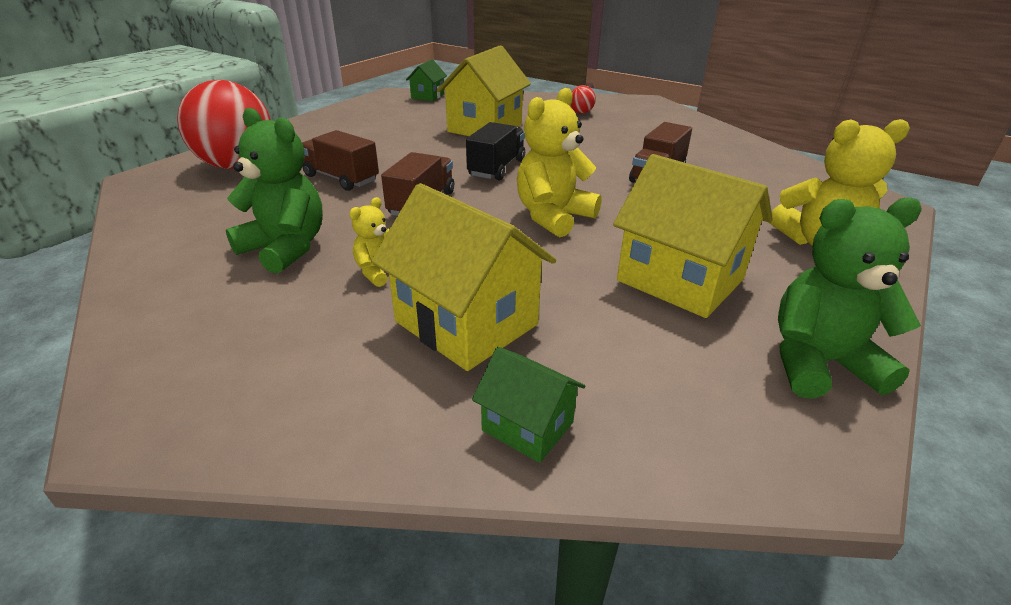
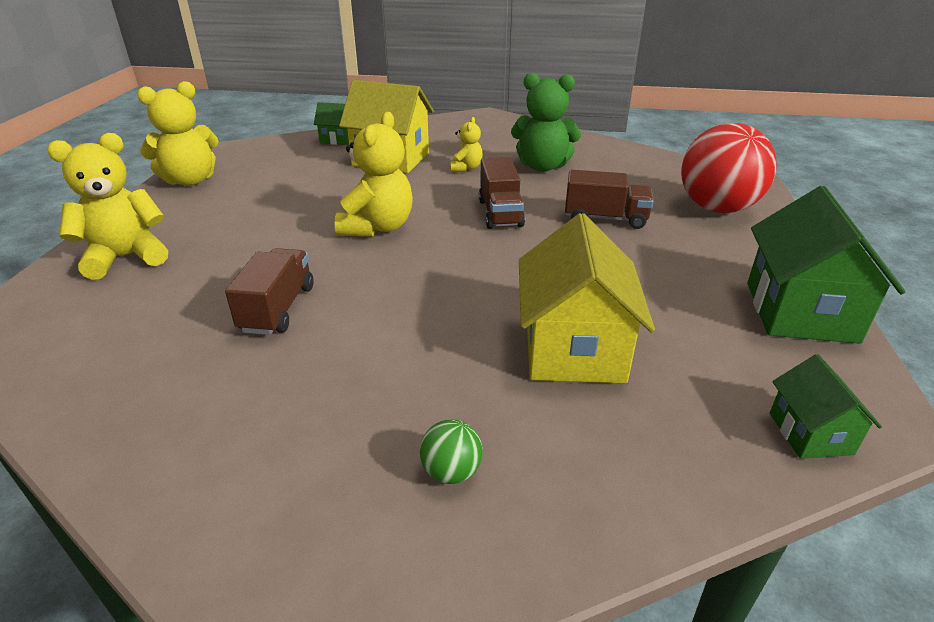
camera: 155 degrees right, 0 degrees up
black truck [466,122,525,181] -> none
red ball [570,85,596,114] -> green ball [420,419,483,484]
yellow house [613,154,773,318] -> none
green teddy bear [778,197,922,399] -> yellow teddy bear [137,81,219,186]
none -> green house [747,186,905,344]

